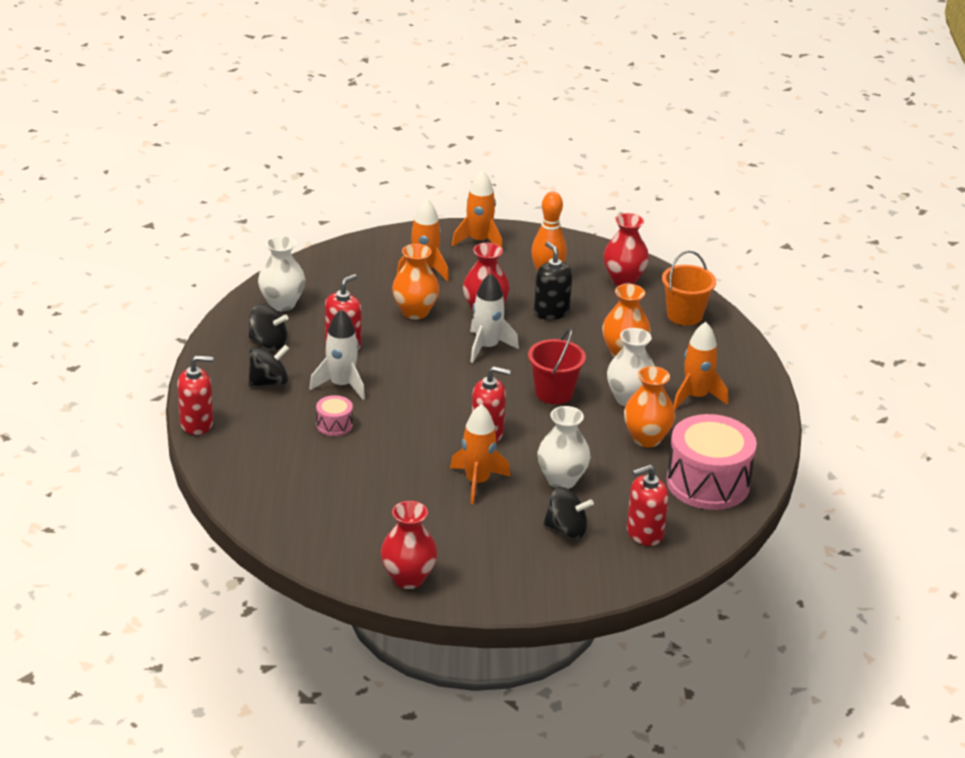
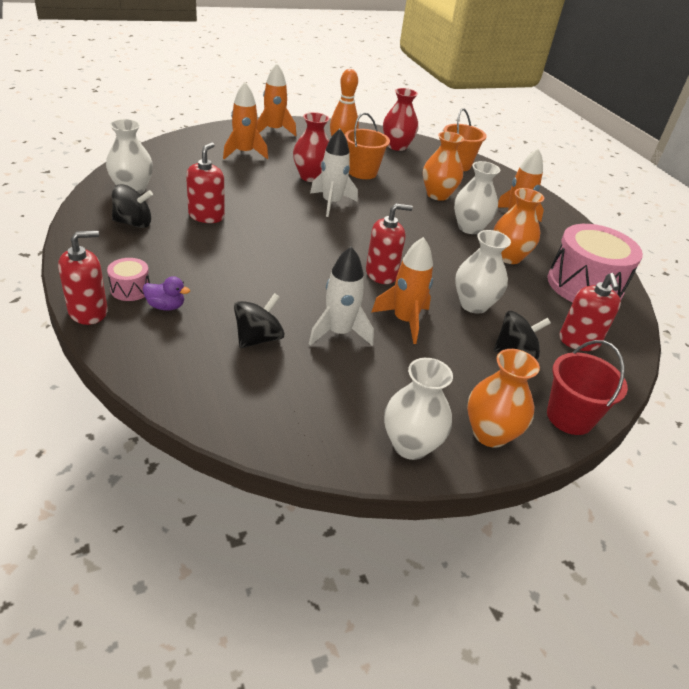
camera: 25 degrees left, 5 degrees up
black spinning top [249,345,289,387] -> black spinning top moved to [234,293,285,348]
white rocket [309,309,365,400] -> white rocket moved to [309,247,374,346]
pink drum [316,395,353,436] -> pink drum moved to [107,258,150,301]
red vase [380,501,438,589] -> white vase [384,358,453,460]
orange vase [392,244,439,320] -> orange vase moved to [467,349,540,448]
red bucket [528,328,586,404] -> red bucket moved to [547,340,628,435]
black soap dispenser [534,241,573,320] -> orange bucket [345,112,390,179]
red soap dispenser [627,464,669,546] -> red soap dispenser turned 45 degrees counterclockwise [559,273,621,351]
none -> purple duck [143,276,190,310]

